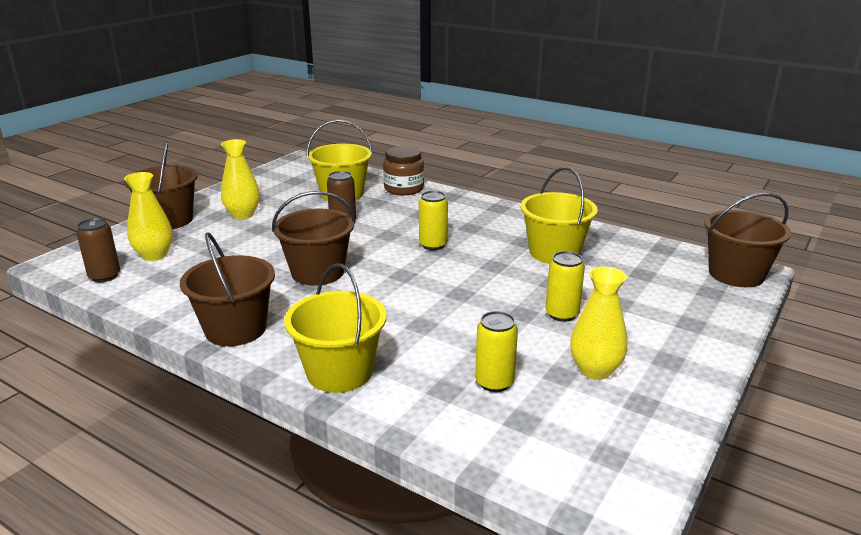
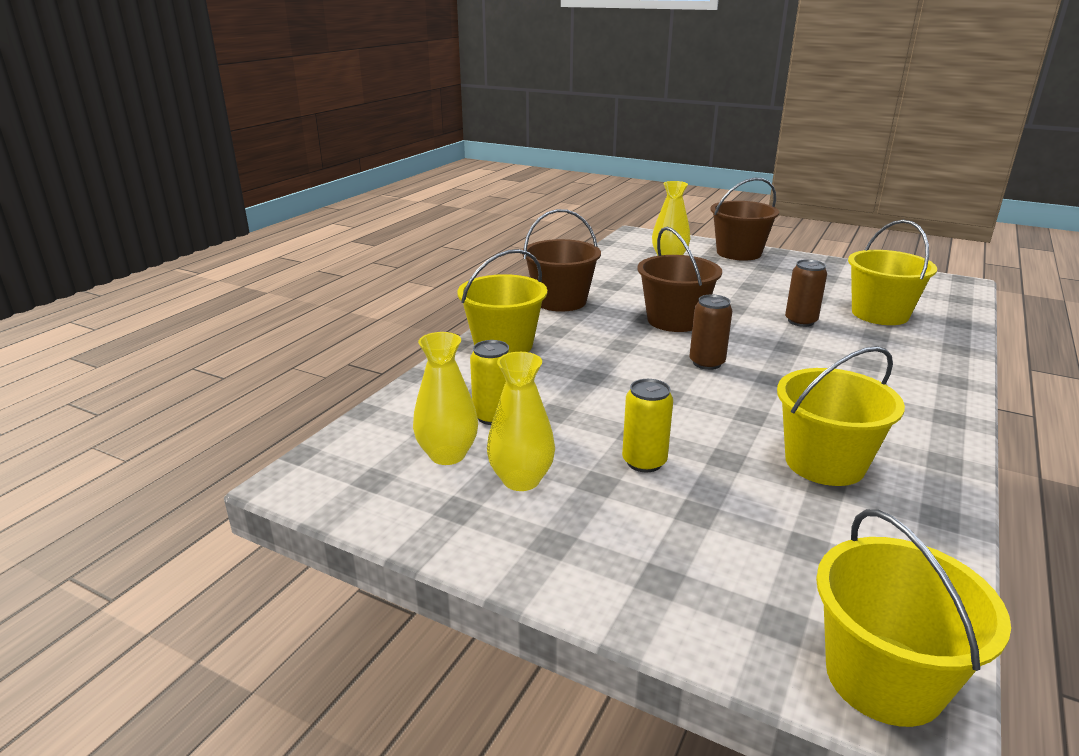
camera: 85 degrees right, 0 degrees up
brown can [76,218,120,282] -> brown can moved to [690,295,732,370]
yellow vase [221,139,260,219] -> yellow vase moved to [413,332,478,465]
brown jar [383,146,424,195] -> none
yellow can [419,191,448,250] -> none
brown bucket [704,193,791,287] -> yellow bucket [816,509,1011,727]

